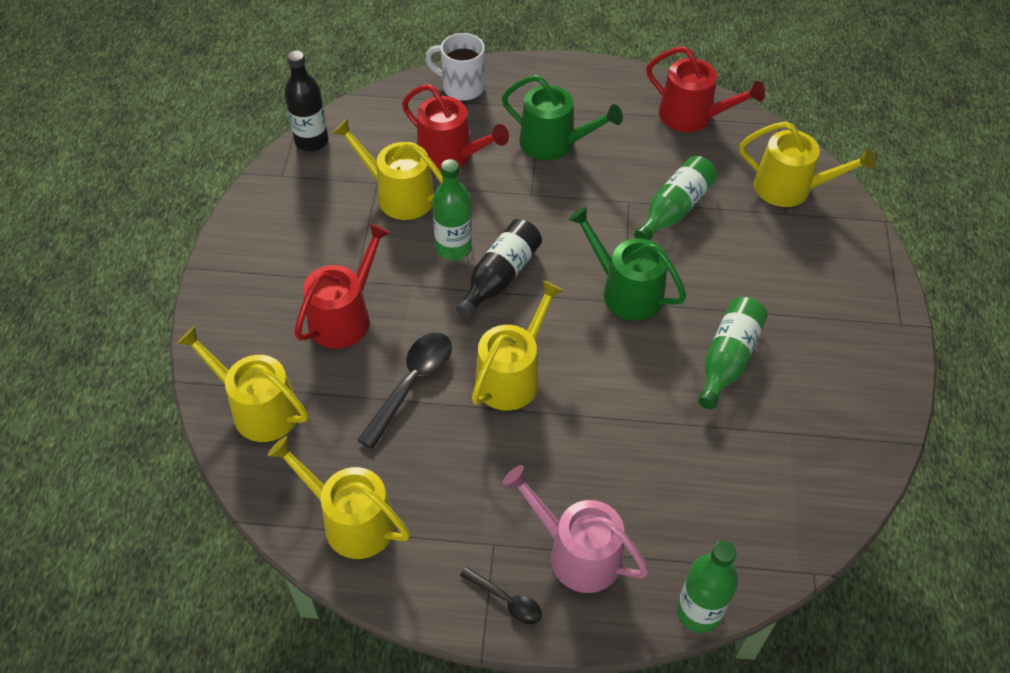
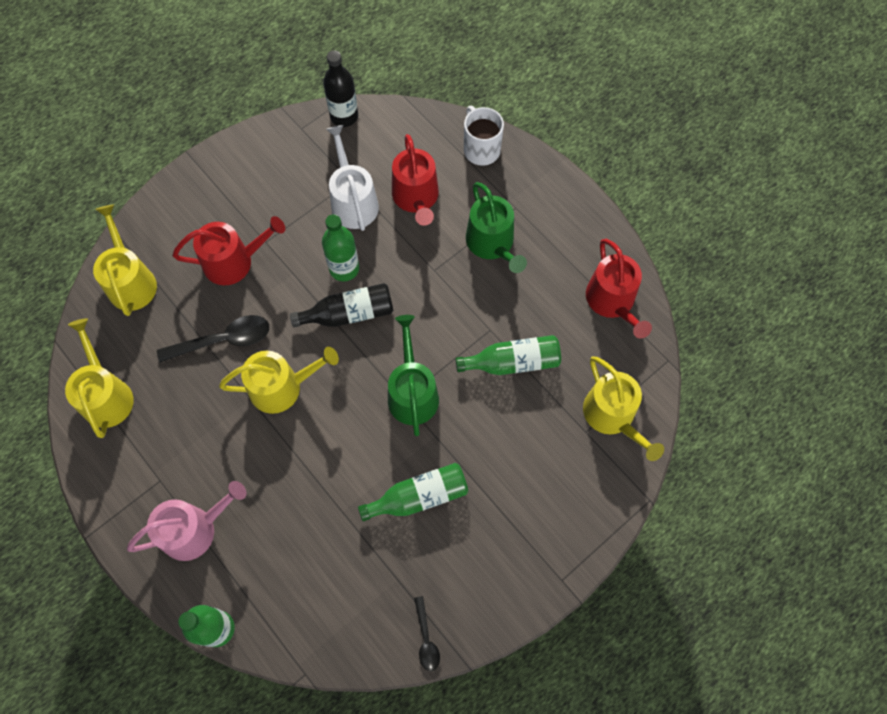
camera: 45 degrees right, 15 degrees up
yellow watering can [333,118,443,220] -> white watering can [326,125,379,231]
black spoon [460,567,542,624] -> black spoon moved to [414,596,440,671]
pink watering can [503,465,649,593] -> pink watering can turned 75 degrees clockwise [127,481,246,561]

